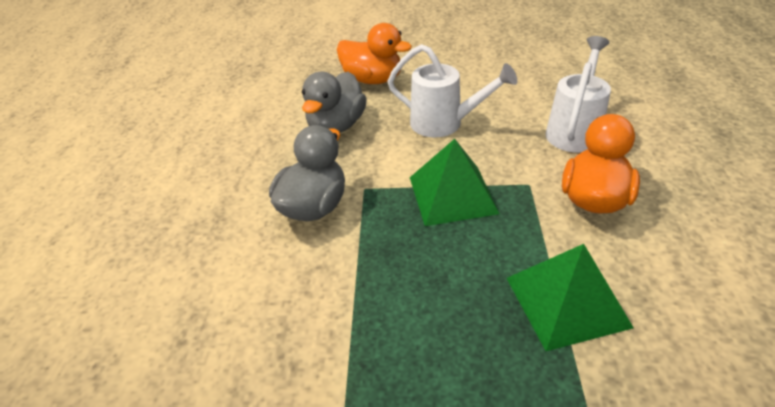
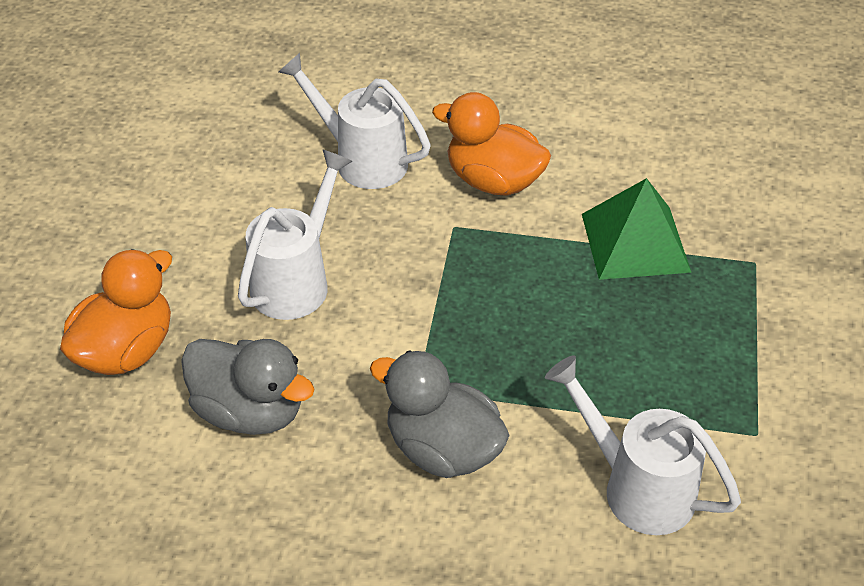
camera: 85 degrees left, 5 degrees up
green pyramid [410,139,499,226] -> none
none -> white watering can [545,355,741,535]

